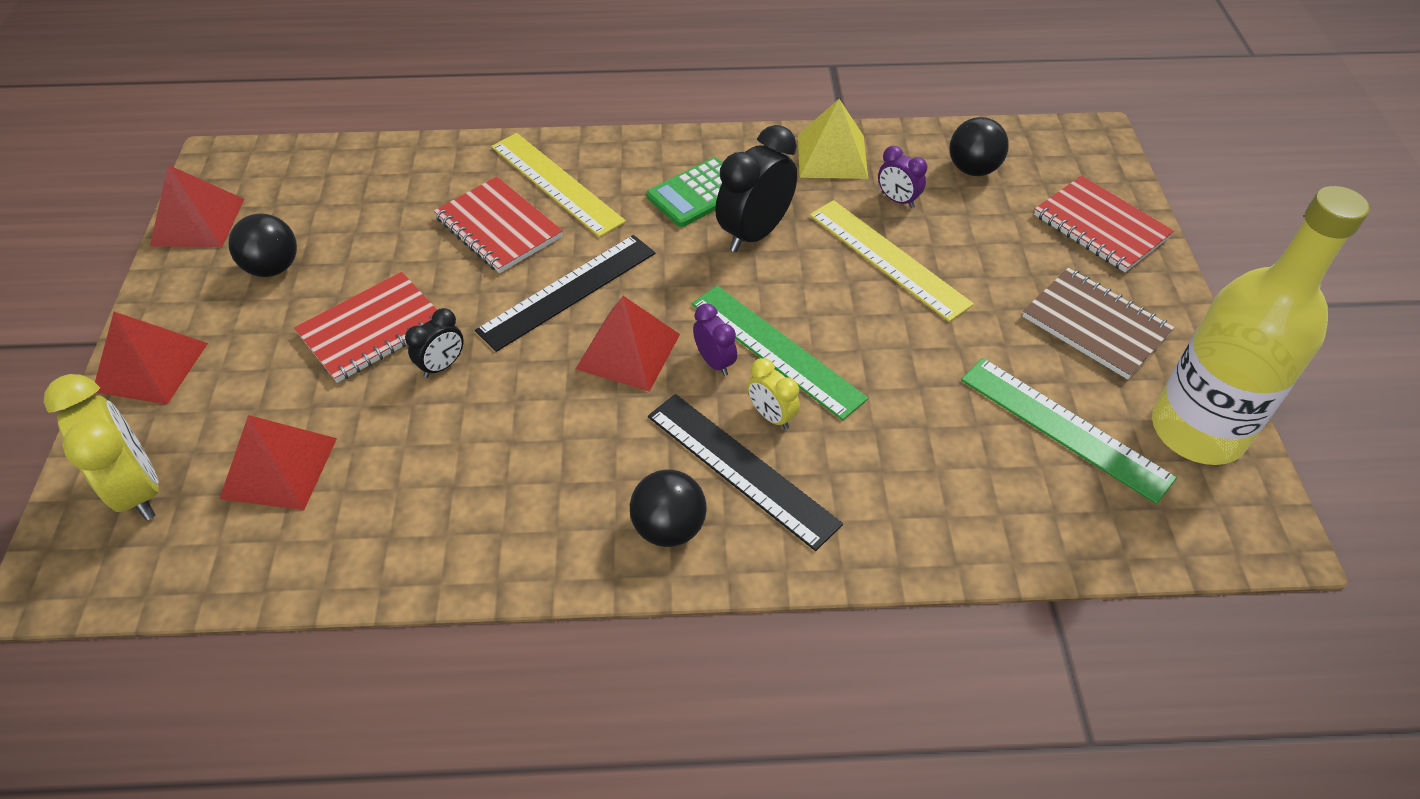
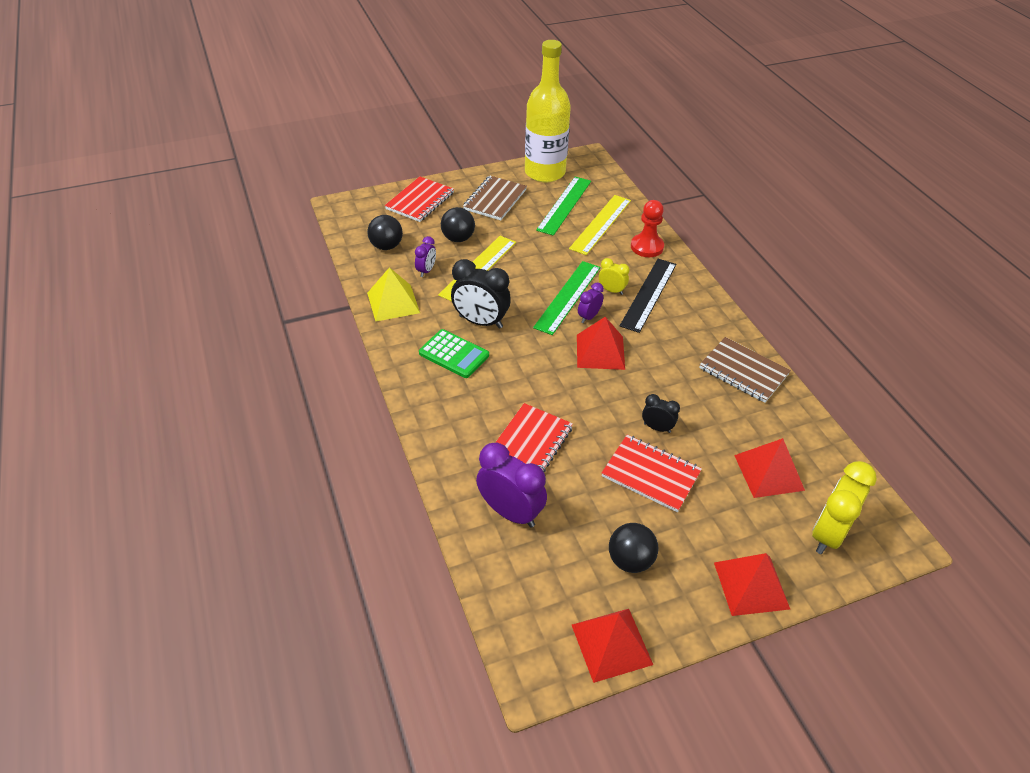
camera: 110 degrees left, 5 degrees down
black ruler [475,235,655,352] -> none
yellow ruler [491,133,626,237] -> yellow ruler moved to [569,195,631,255]
black ball [630,469,707,547] -> black ball moved to [441,207,475,242]
yellow clock [748,358,800,430] -> yellow clock turned 90 degrees counterclockwise [599,258,629,295]
none -> purple clock [476,443,547,527]
none -> red pawn [631,200,664,257]
none -> brown notebook [699,337,791,403]

